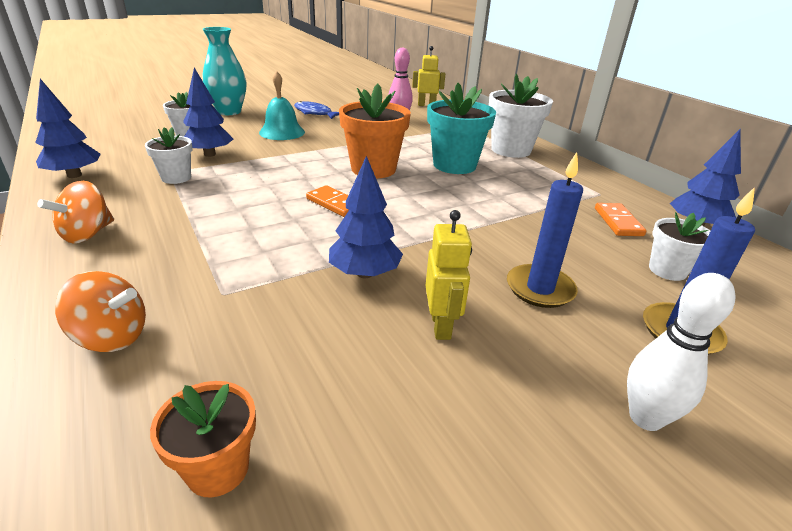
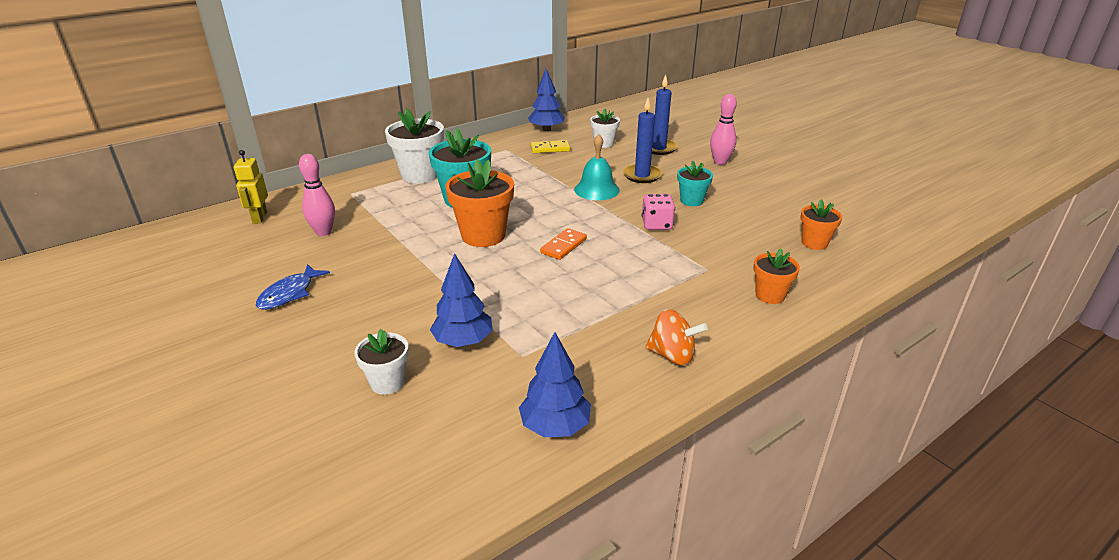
camera: 95 degrees left, 0 degrees up
orange spinning top [55,271,146,352] -> orange flower pot [753,249,800,304]
white flower pot [145,127,193,184] -> none
turquoise vase [203,27,246,115] -> none
turquoise bell [259,71,305,140] -> turquoise bell moved to [574,134,620,200]
blue tree [329,156,403,278] -> pink dice [642,194,675,230]
yellow robot [425,210,472,340] -> turquoise flower pot [677,161,713,206]
orange domino [595,203,647,236] -> yellow domino [530,140,570,153]
white bowling pin [627,273,736,431] -> pink bowling pin [710,94,737,165]

